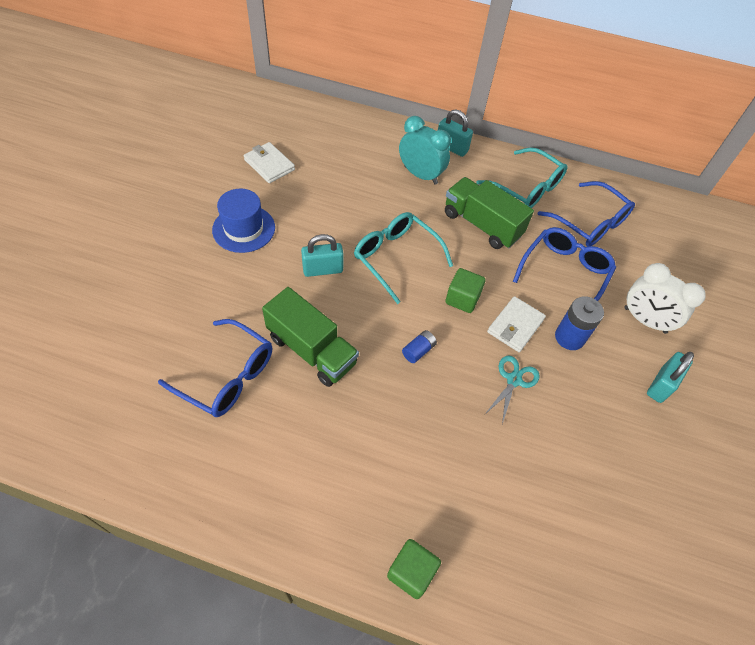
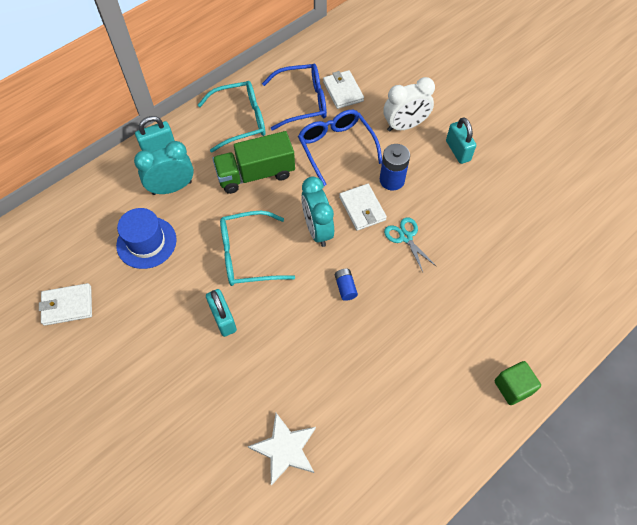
camera: 55 degrees left, 5 degrees up
blue glasses [158,319,272,417] -> white star [248,413,316,486]
blue hat [212,189,275,253] -> blue hat moved to [116,208,177,269]
green truck [262,287,359,387] -> none
turquoise padlock [301,234,344,277] -> turquoise padlock turned 45 degrees counterclockwise [206,289,237,337]
green cube [445,268,485,313] -> turquoise clock [301,176,334,247]
none -> white wallet [323,70,364,109]

